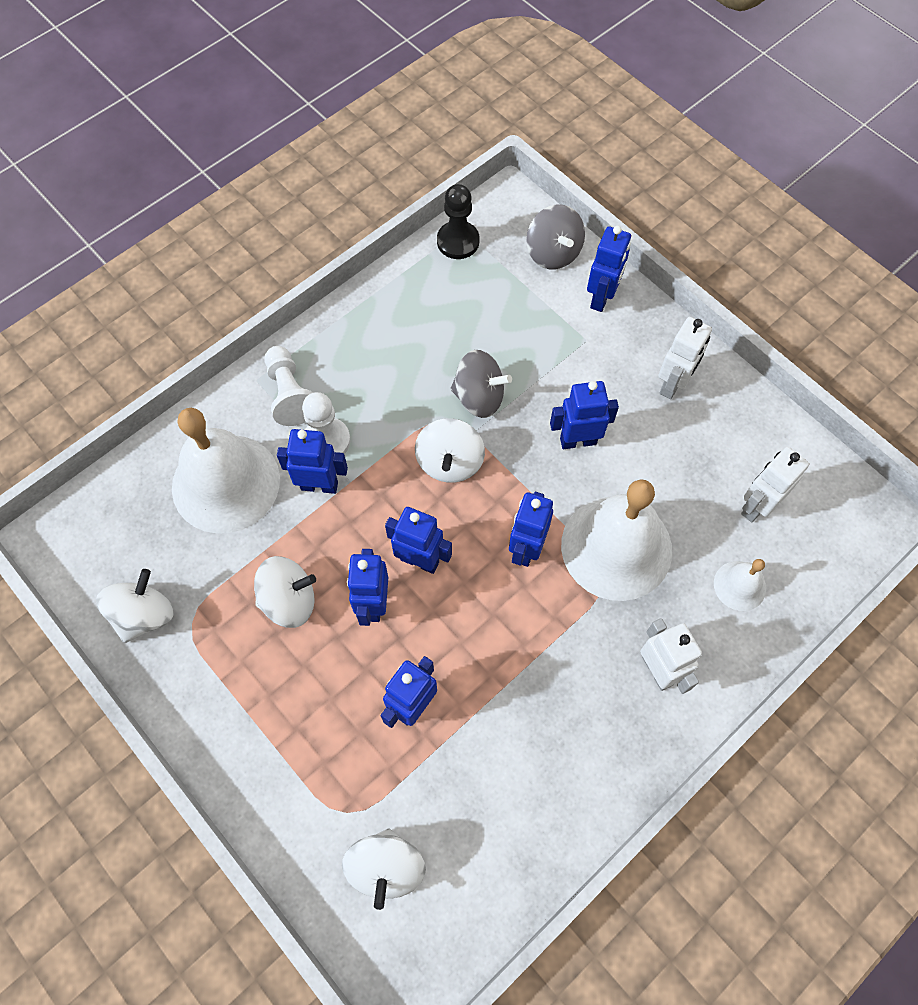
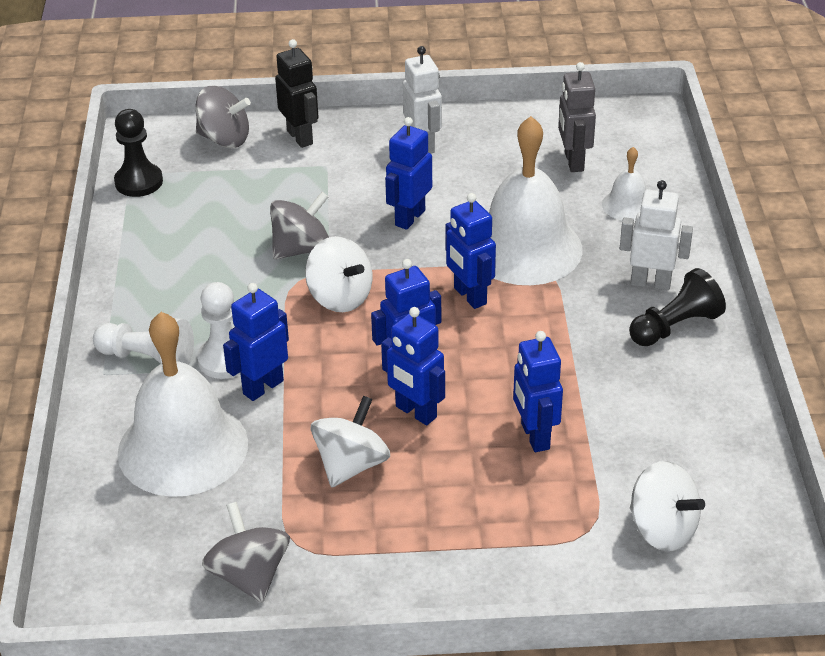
camera: 50 degrees left, 25 degrees down
white spinning top [96,569,174,643] -> grey spinning top [202,502,290,603]
blue robot [587,226,631,312] -> black robot [275,39,318,148]
white robot [741,447,809,522] -> grey robot [558,62,596,172]
none -> black pawn [629,268,726,346]

